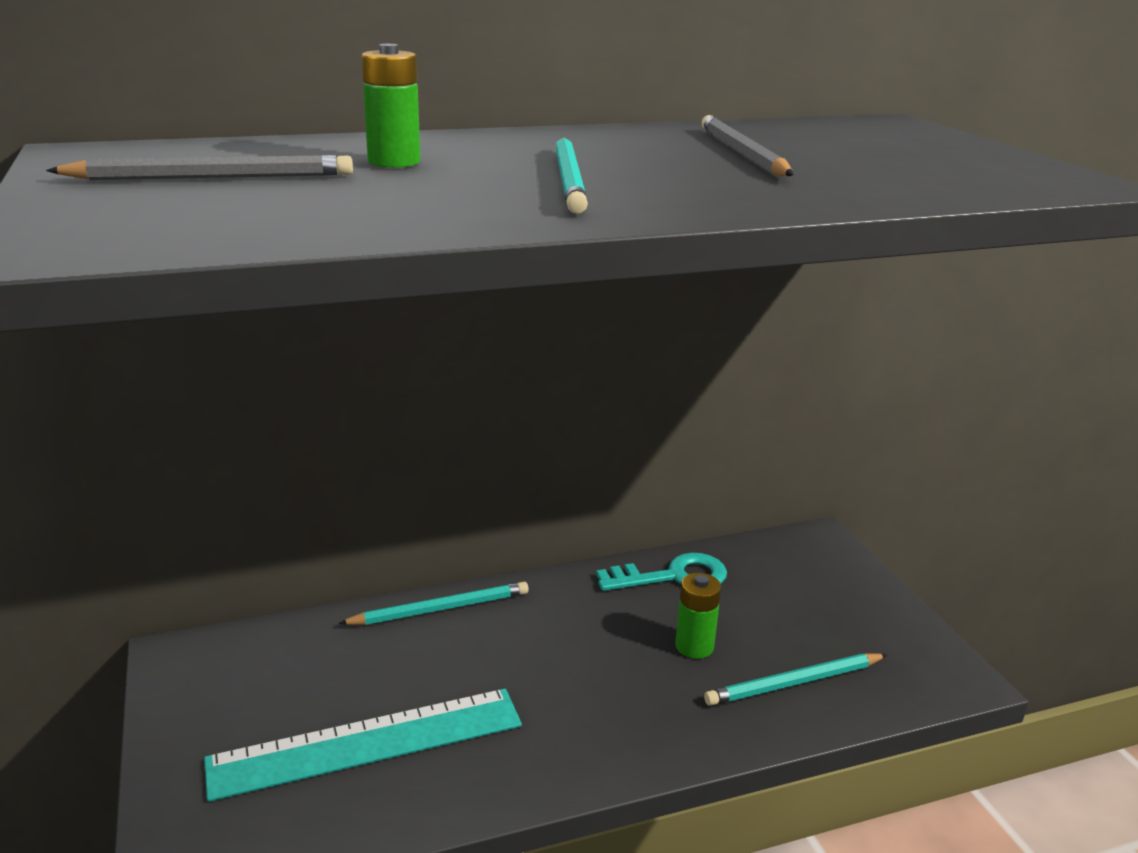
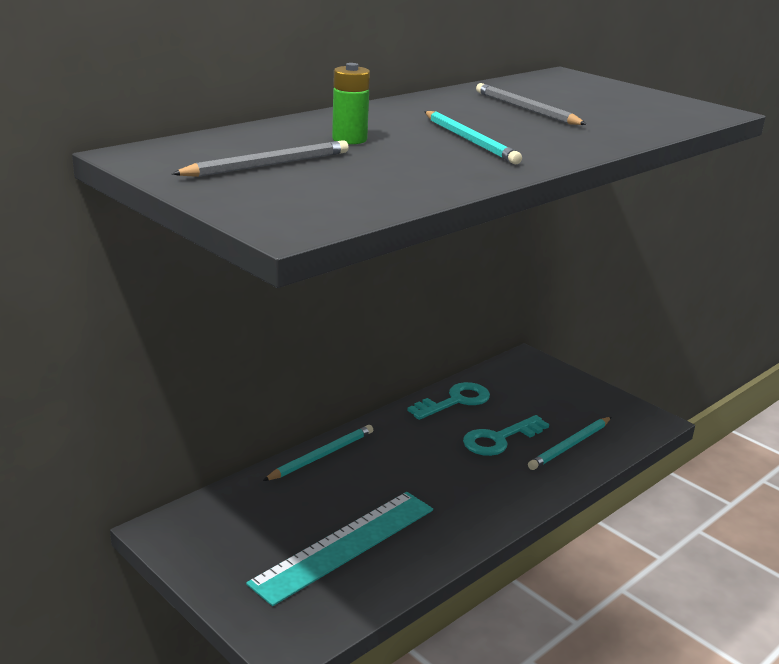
camera: 25 degrees left, 0 degrees up
green battery [675,573,721,659] -> turquoise key [463,415,549,456]

